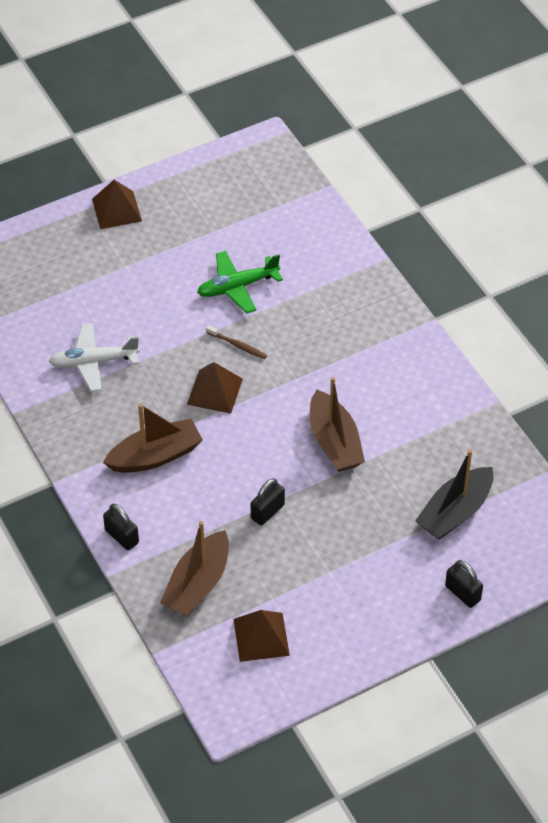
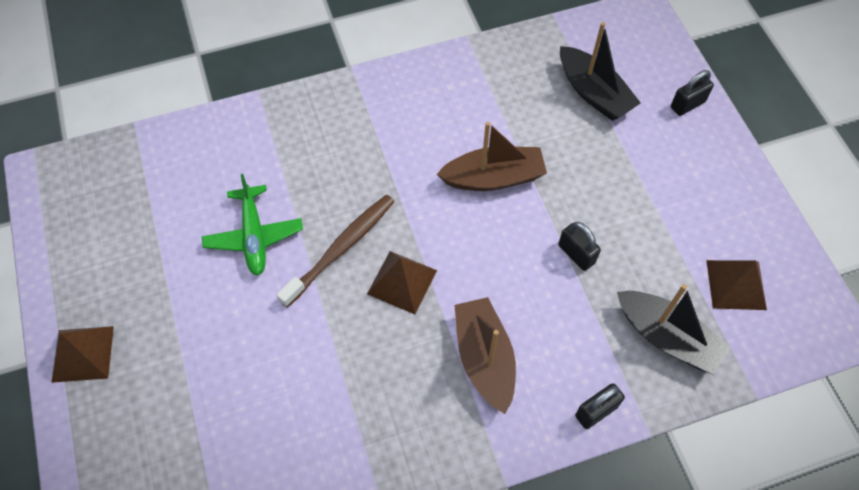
camera: 80 degrees left, 10 degrees up
white plane [49,323,140,392] -> none
brown boat [160,521,229,616] -> black boat [617,284,731,374]
brown toothbrush [206,325,267,359] -> brown toothbrush [276,194,395,308], size x1.96

